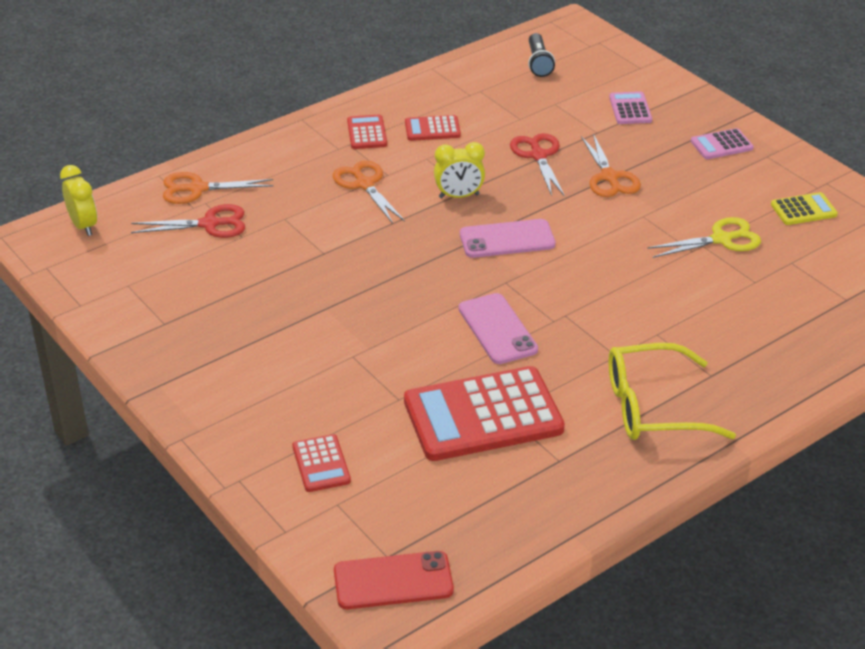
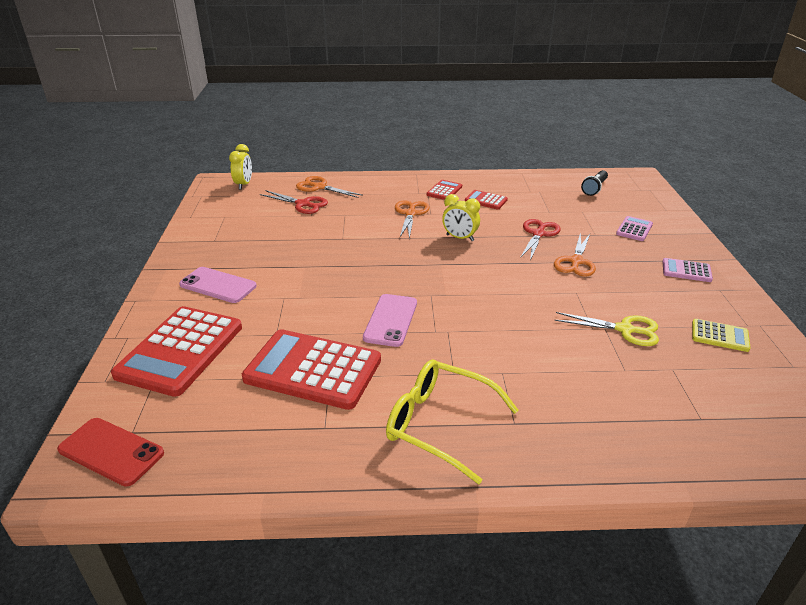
camera: 35 degrees right, 5 degrees down
red calculator [292,434,351,492] -> red calculator [111,306,242,397], size x2.15
pink phone [460,219,555,258] -> pink phone moved to [179,267,257,303]

